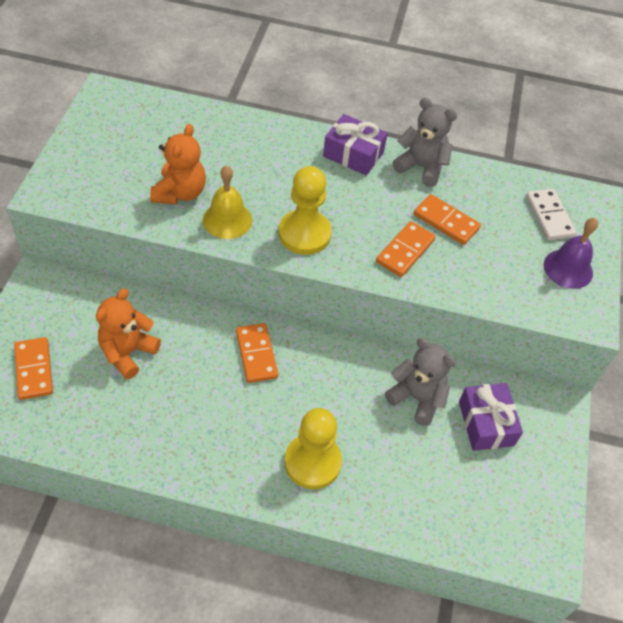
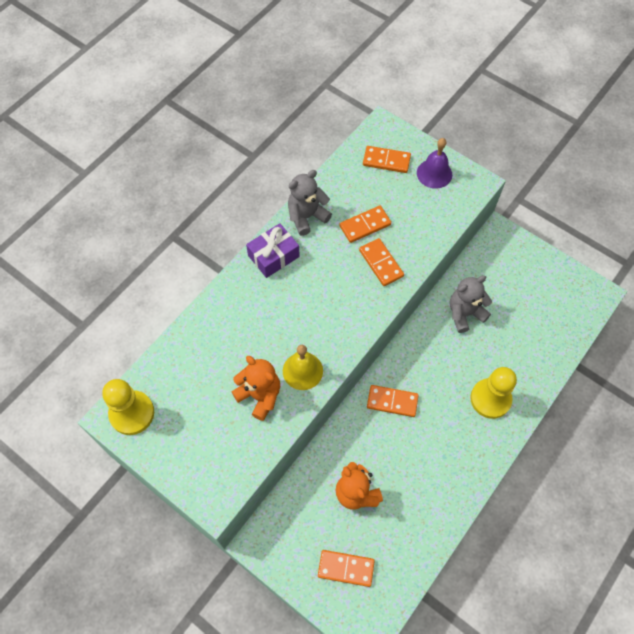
camera: 60 degrees left, 10 degrees up
yellow pawn [278,166,332,255] -> yellow pawn moved to [102,379,154,435]
purple gift [459,383,523,451] -> none
white domino [526,189,577,240] -> orange domino [363,146,411,173]

